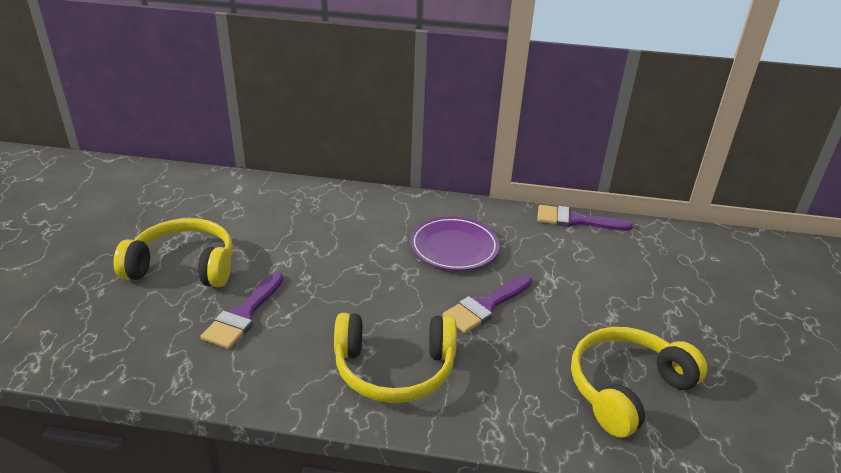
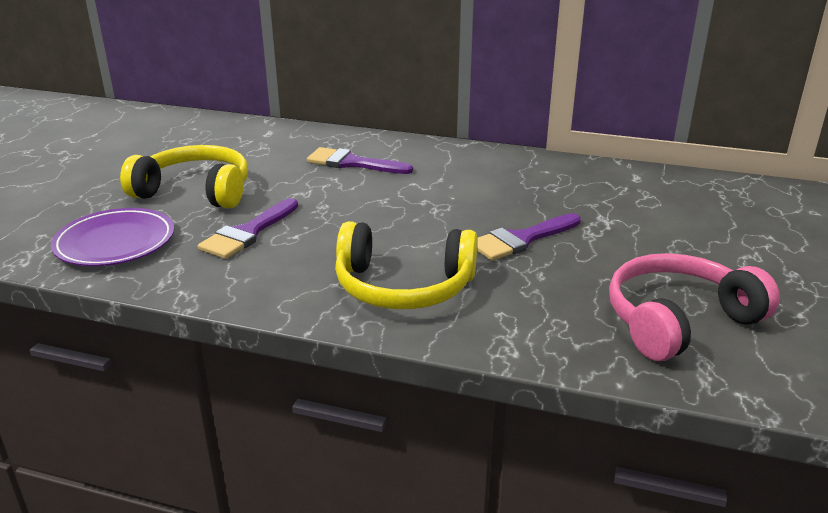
camera: 10 degrees right, 5 degrees down
purple plate [410,216,500,271] -> purple plate moved to [51,208,174,266]
purple brush [537,205,633,231] -> purple brush moved to [307,147,413,174]
yellow headphones [571,327,707,438] -> pink headphones [609,253,780,361]

